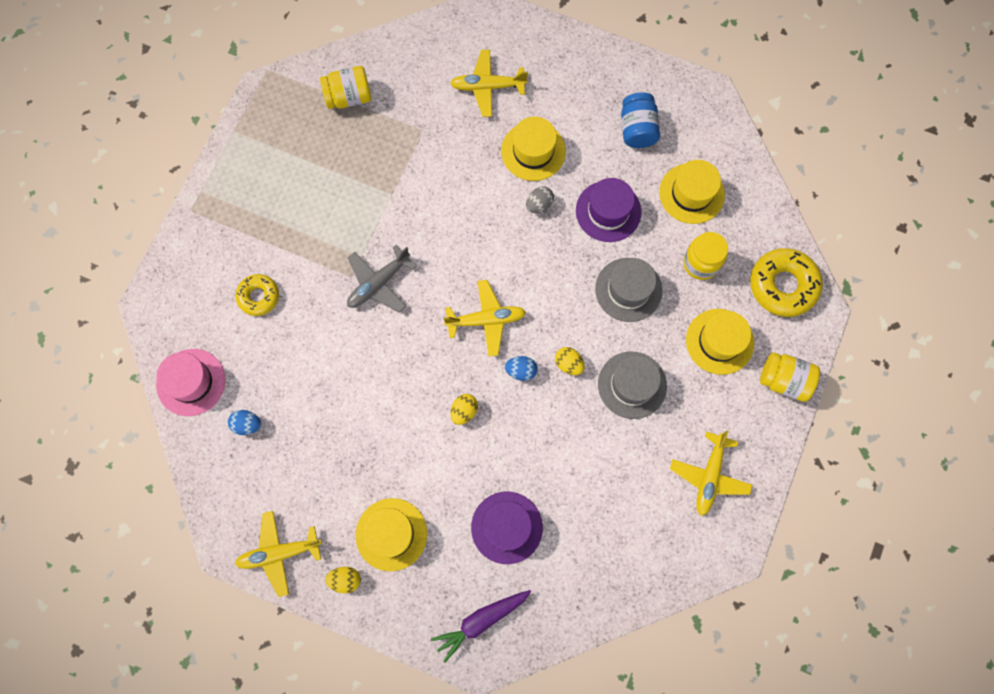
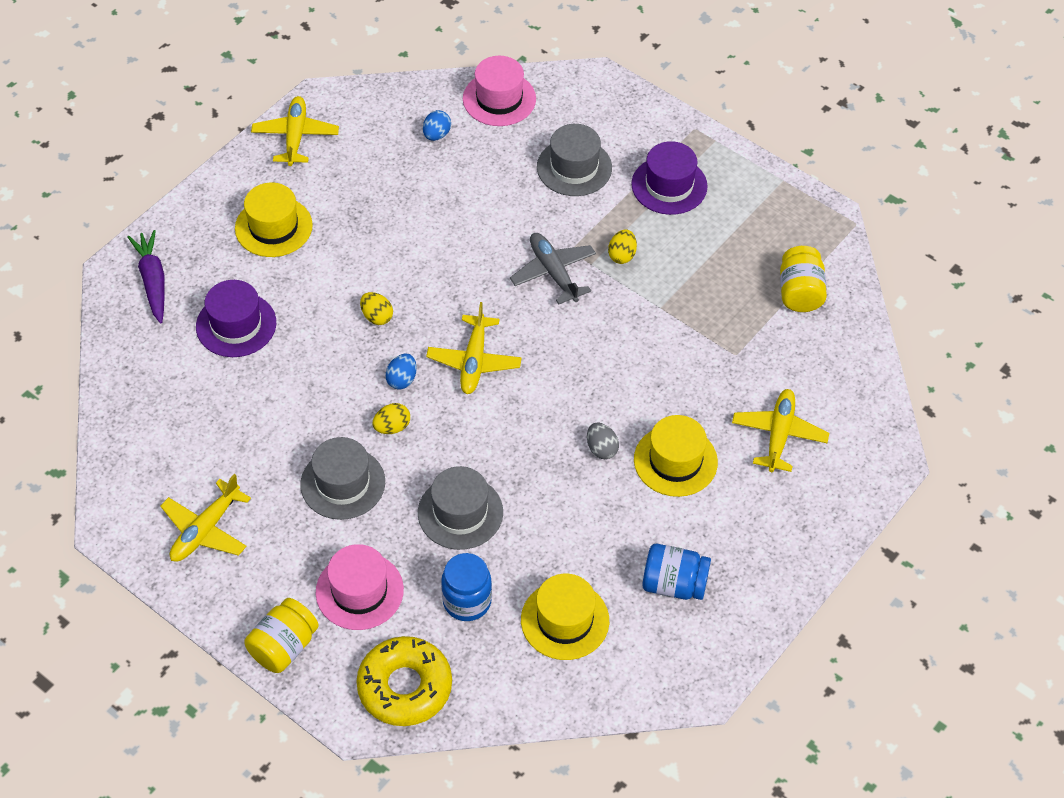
camera: 105 degrees right, 20 degrees down
yellow donut [235,274,279,316] -> grey hat [537,124,612,196]
yellow egg [325,567,361,593] -> yellow egg moved to [608,229,637,264]
purple hat [576,178,641,242] -> purple hat moved to [631,141,708,215]
yellow plane [670,430,753,516] -> yellow plane turned 90 degrees counterclockwise [160,474,251,562]
yellow jar [683,232,728,280] -> blue jar [441,553,492,621]
yellow hat [686,309,754,375] -> pink hat [316,544,404,630]

